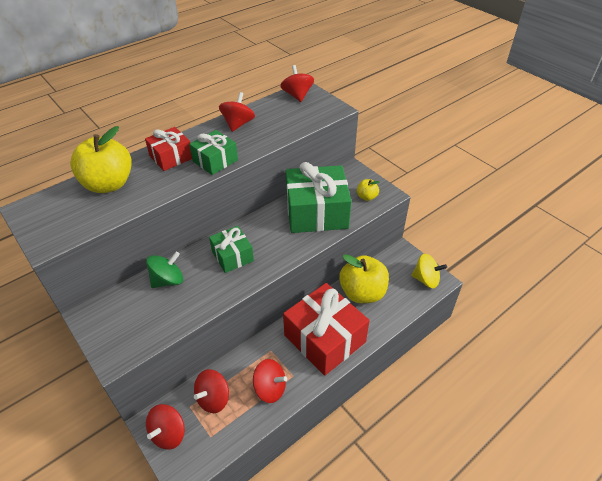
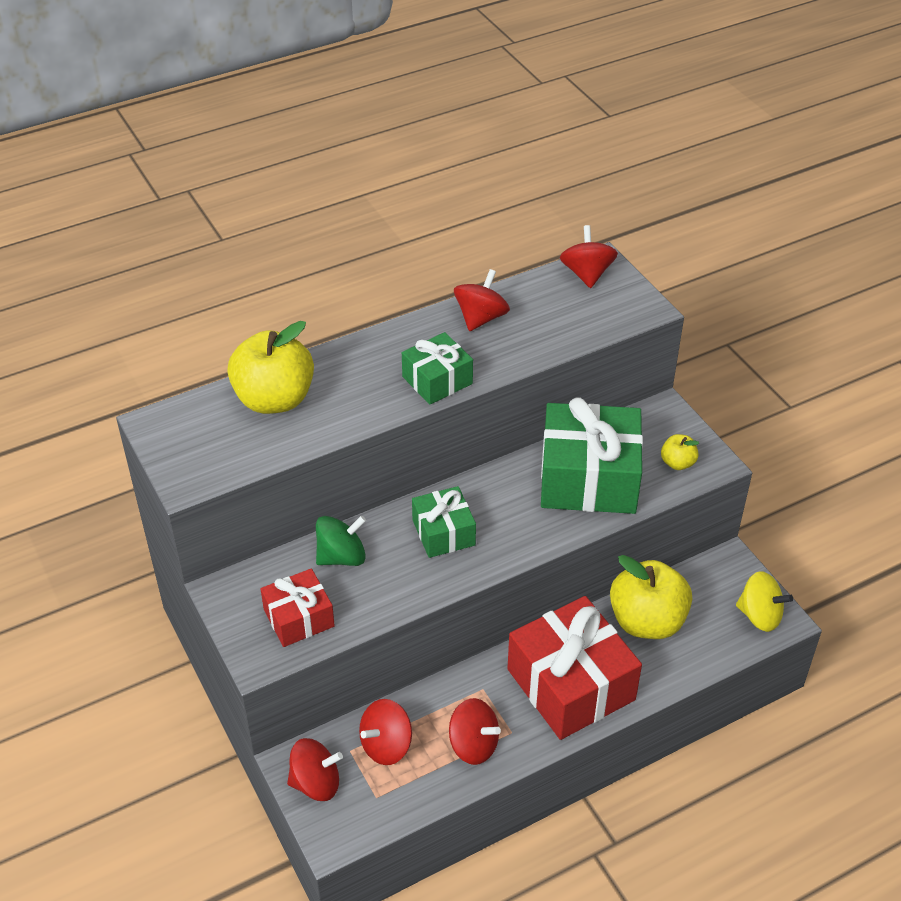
camera: 10 degrees right, 0 degrees up
red gift [145,127,192,171] -> red gift moved to [260,568,335,647]
red spinning top [146,404,185,450] -> red spinning top turned 135 degrees counterclockwise [287,738,343,801]

